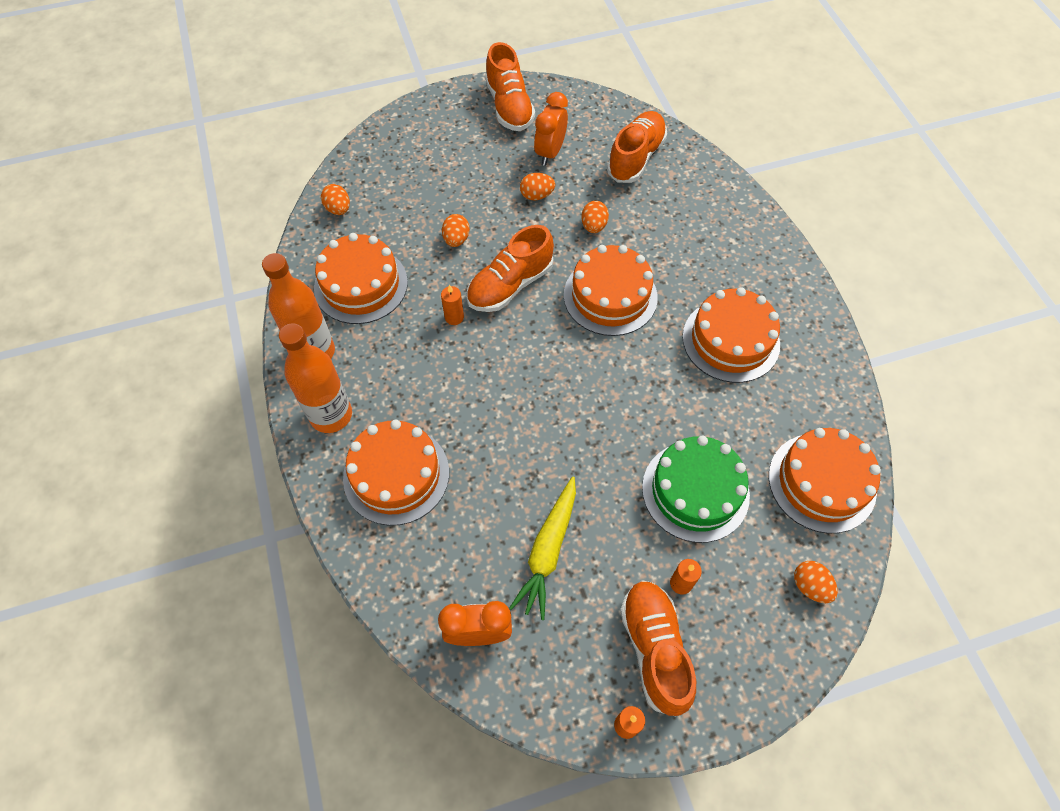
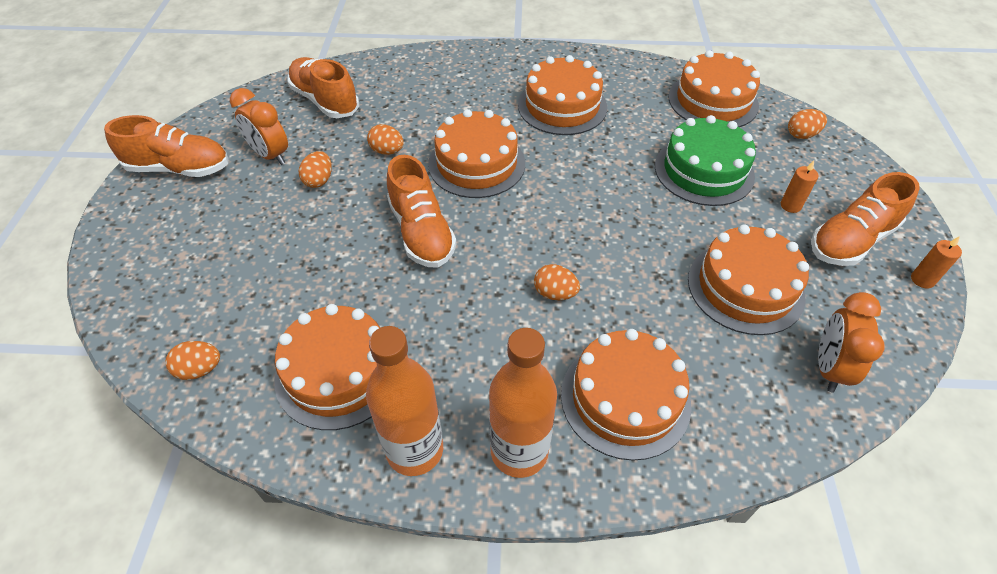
camera: 70 degrees left, 10 degrees down
orange candle [441,285,464,325] -> none
orange egg [442,214,470,247] -> orange egg moved to [534,264,580,301]
yellow carrot [509,477,576,620] -> orange cake [688,224,809,335]
orange shoe [620,580,696,716] -> orange shoe turned 45 degrees counterclockwise [811,172,920,266]

